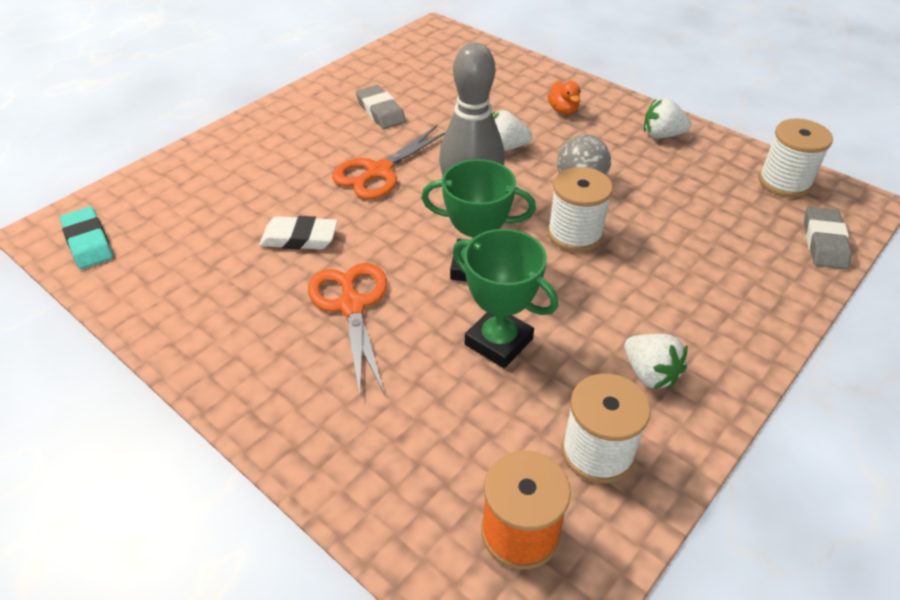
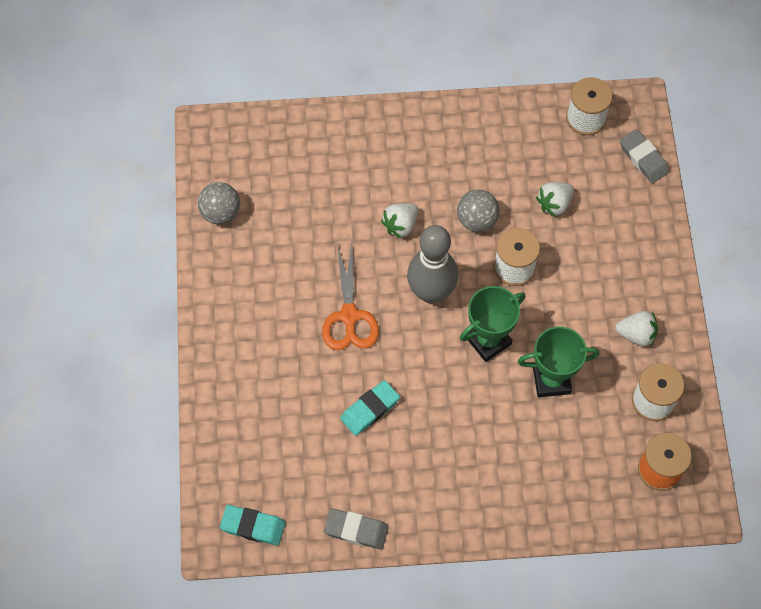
camera: 45 degrees left, 20 degrees up
white eraser [259,216,338,250] -> turquoise eraser [340,380,400,436]
orange scissors [308,263,387,395] -> none
grey eraser [356,85,406,129] -> grey eraser moved to [324,508,389,550]
orange duck [548,81,580,114] -> none
white strawberry [644,98,692,139] -> white strawberry moved to [536,182,574,217]
none -> grey ball [198,182,240,224]

